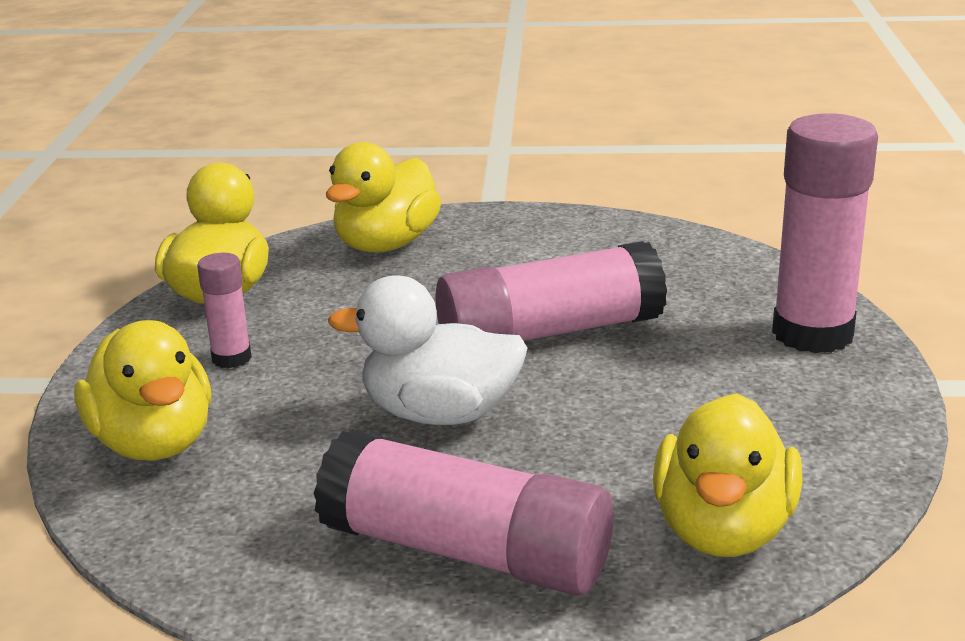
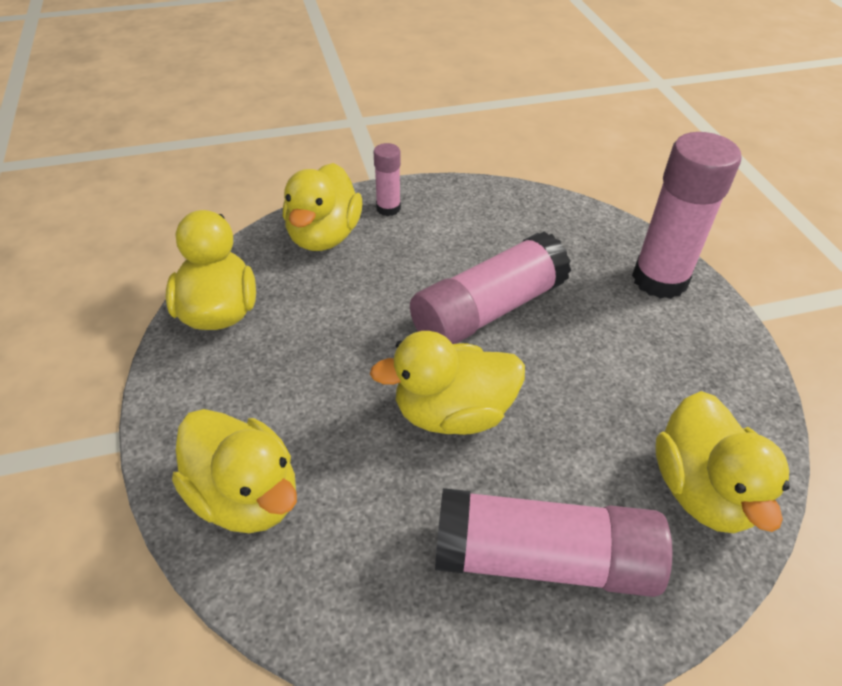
camera: 20 degrees left, 20 degrees up
pink glue stick [197,253,252,368] -> pink glue stick moved to [373,143,401,216]
white duck [328,275,528,425] -> yellow duck [370,331,525,435]

